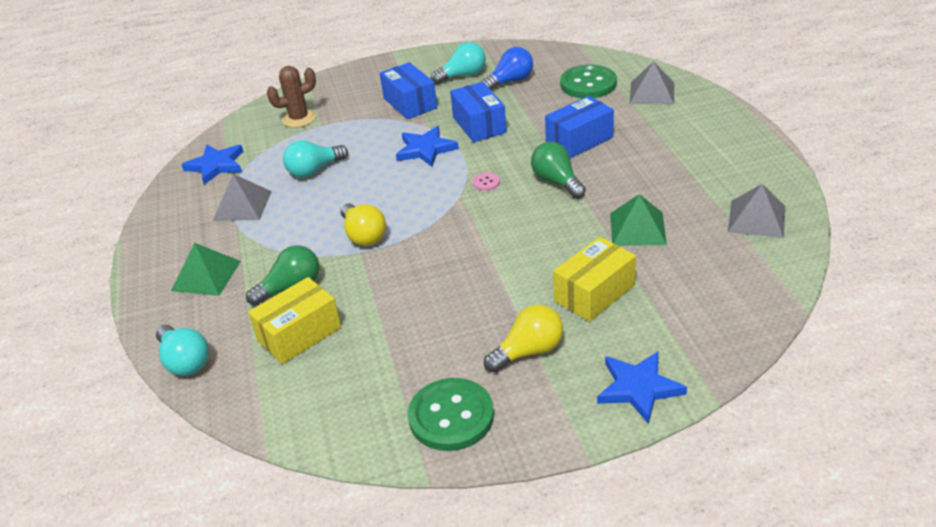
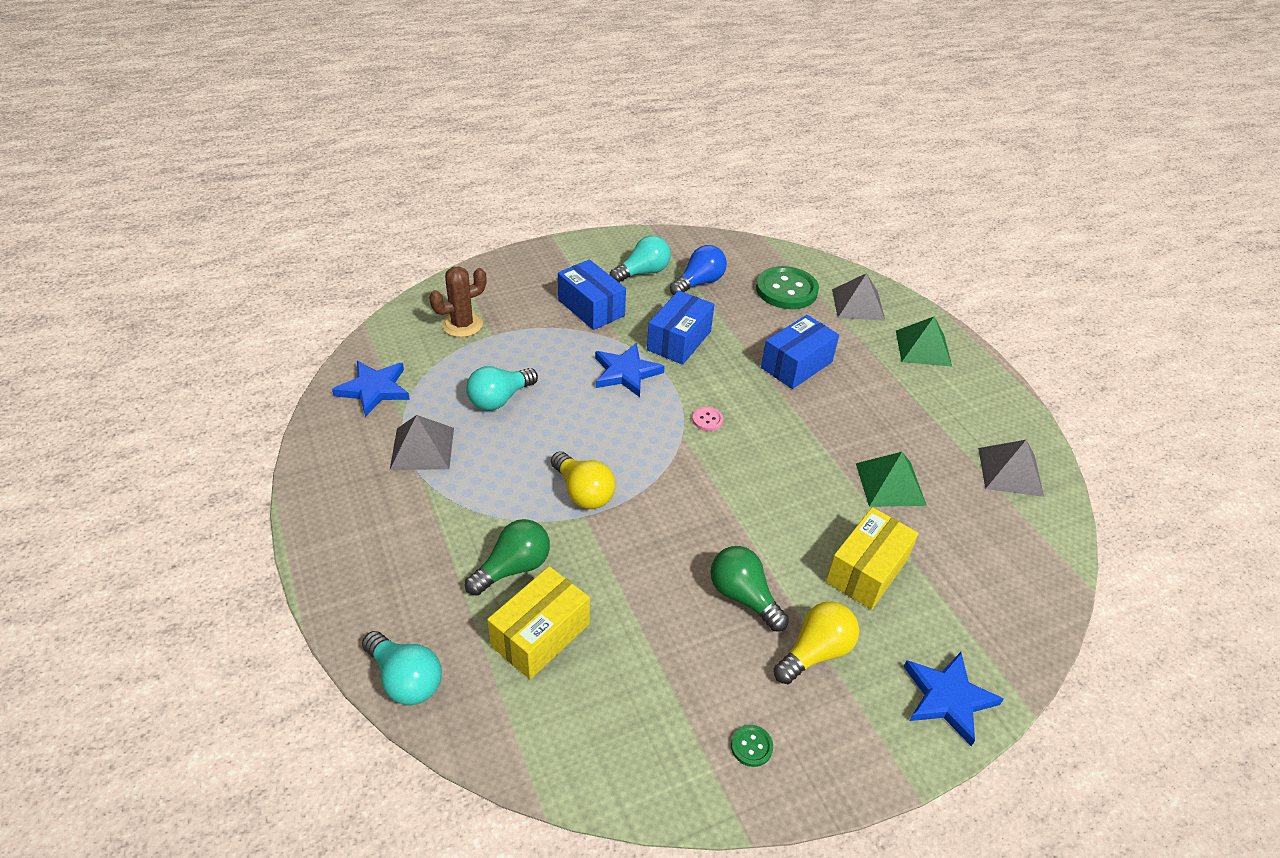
camera: 15 degrees left, 5 degrees up
green pyramid [171,243,241,296] -> green pyramid moved to [896,317,952,366]
green button [408,378,494,451] -> green button [731,725,773,767], size x0.42
blue box [450,82,507,142] -> blue box turned 60 degrees clockwise [647,291,715,365]
green light bulb [531,142,586,199] -> green light bulb moved to [711,546,789,631]

